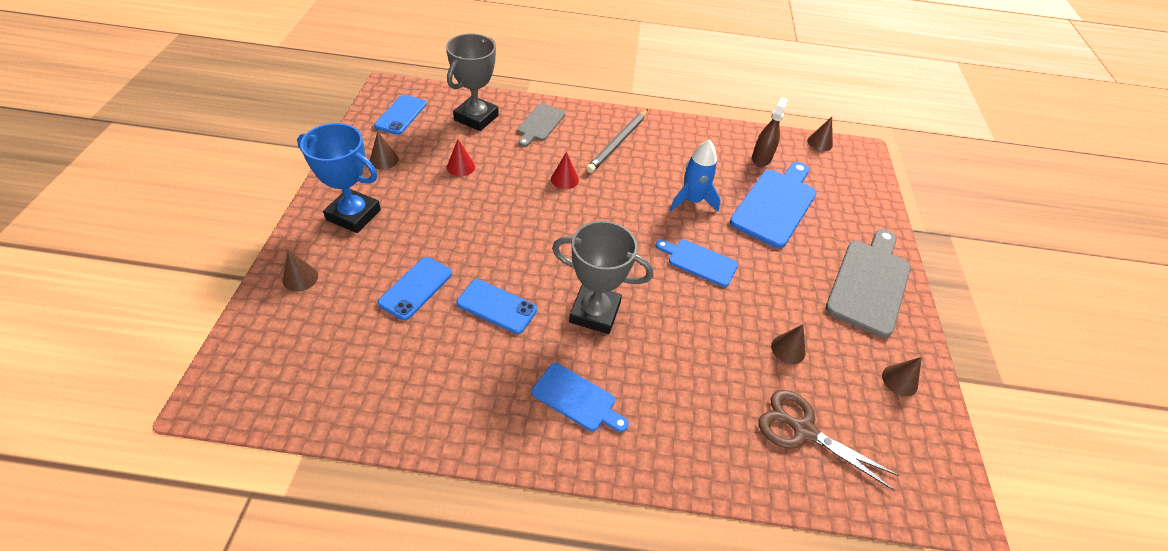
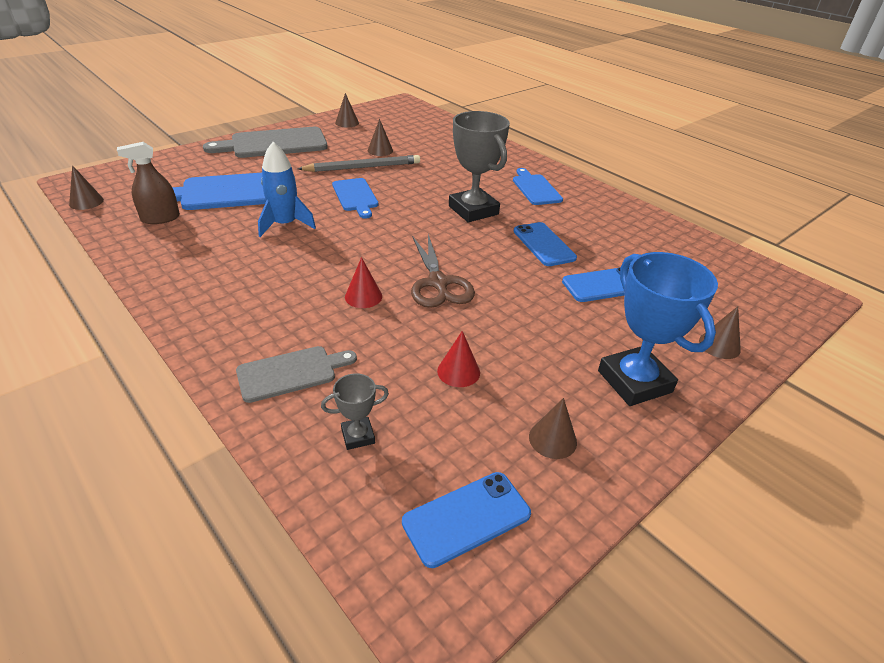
camera: 135 degrees left, 10 degrees down
grey trophy [446,33,499,131] -> grey trophy [321,373,389,450], size x0.47
grey pencil [586,109,648,173] -> grey pencil moved to [298,155,420,172]
brown scissors [758,390,899,491] -> brown scissors moved to [411,234,475,308]

